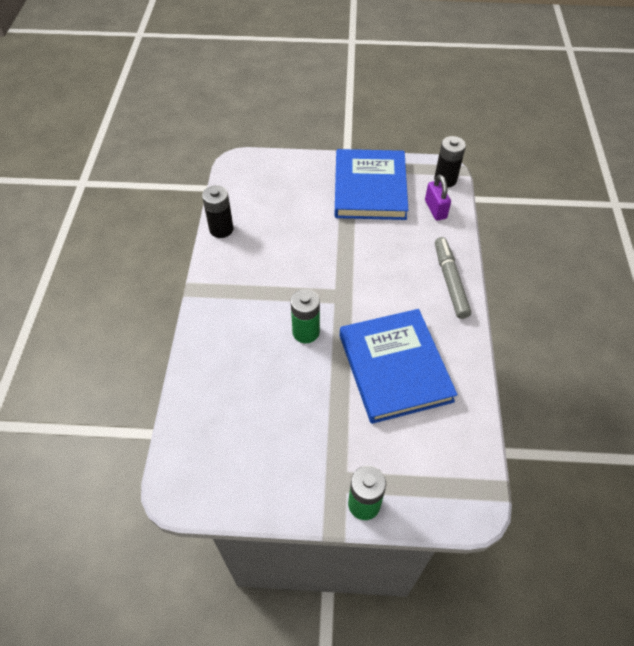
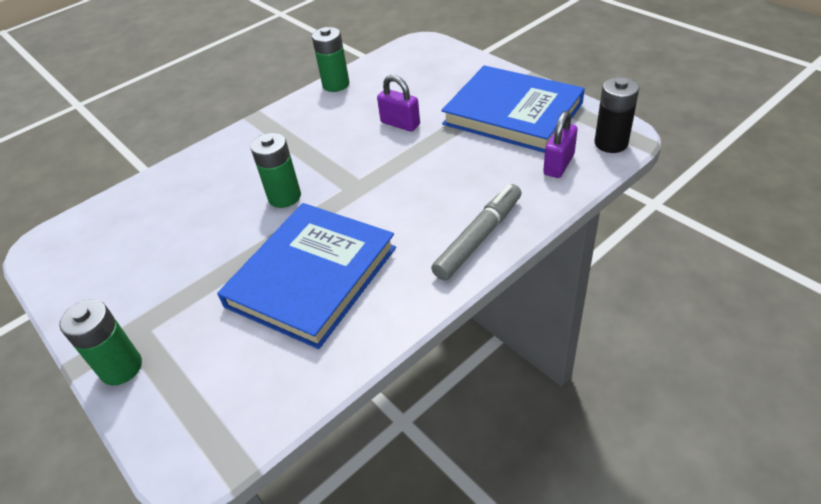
camera: 50 degrees right, 10 degrees down
black battery [202,185,234,238] -> green battery [312,27,349,92]
blue book [334,149,408,220] -> blue book turned 75 degrees clockwise [441,65,585,153]
none -> purple padlock [377,75,420,132]

